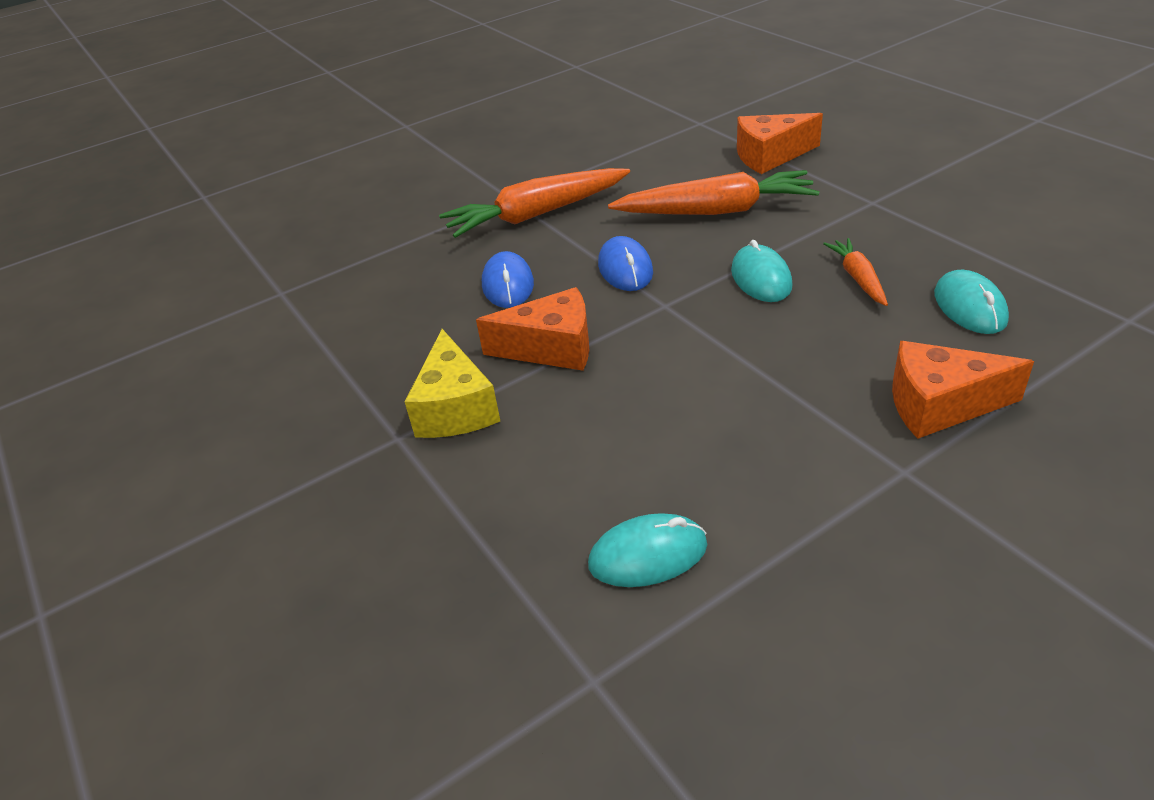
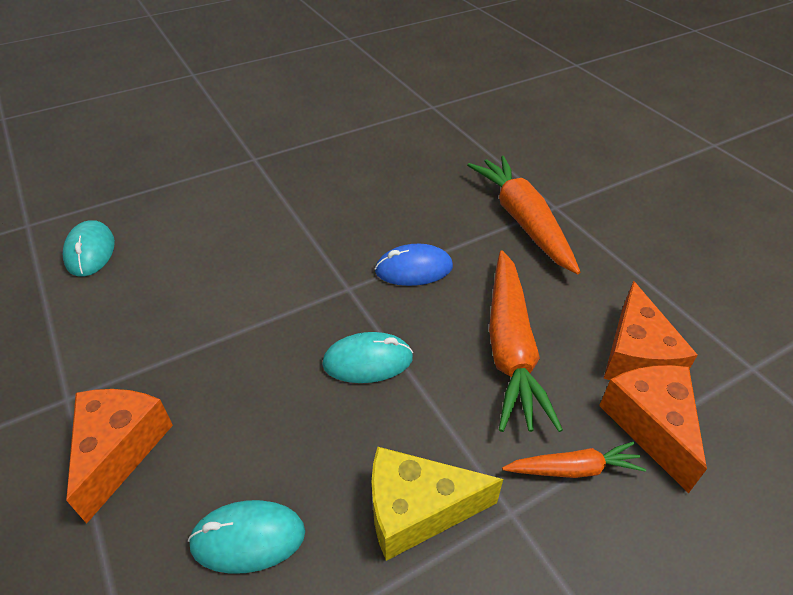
camera: 90 degrees right, 5 degrees up
yellow cheese [405,329,500,438] -> yellow cheese moved to [371,447,503,561]
orange cheese [476,287,589,371] -> orange cheese moved to [604,281,698,380]
blue mouse [482,251,534,308] -> none
orange carrot [823,238,888,306] -> orange carrot moved to [502,441,646,478]

